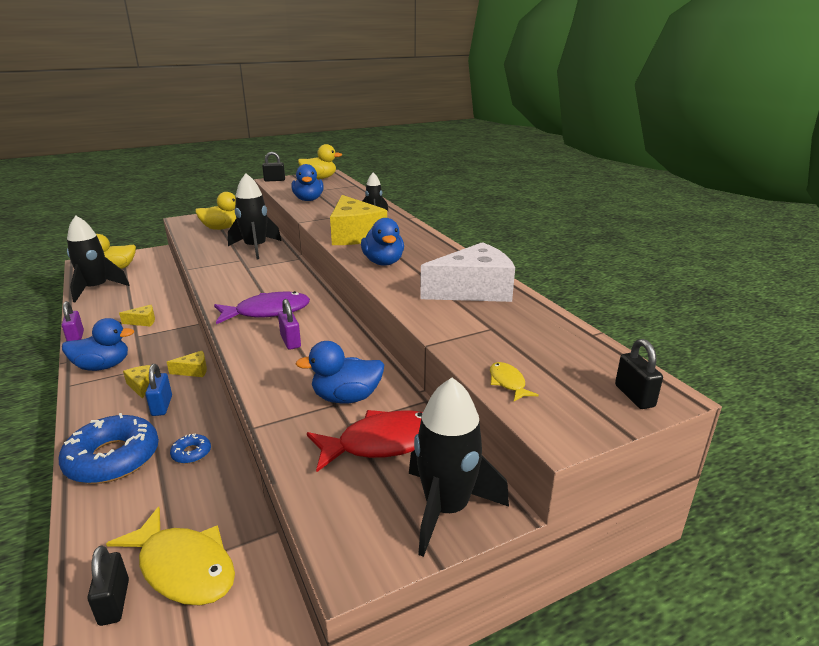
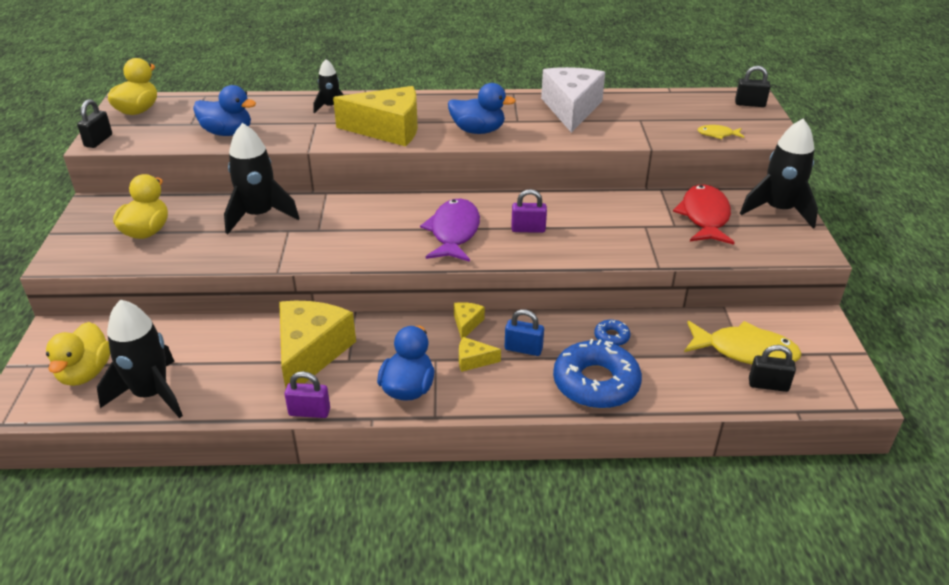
camera: 65 degrees left, 10 degrees up
yellow fish [106,507,235,605] -> yellow fish turned 45 degrees clockwise [684,321,802,364]
yellow cheese [119,305,155,326] -> yellow cheese [279,301,356,388], size x2.34
blue duck [295,341,384,404] -> none

